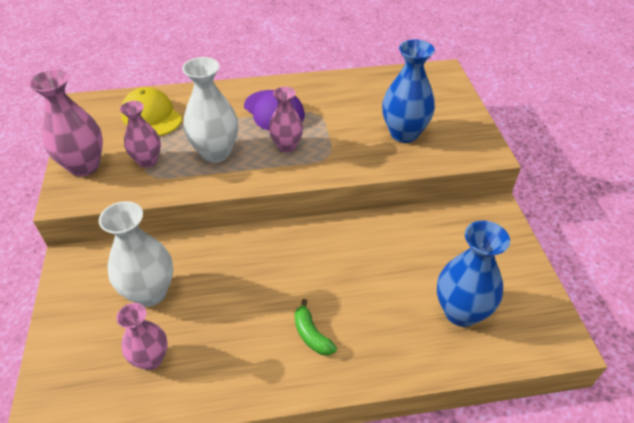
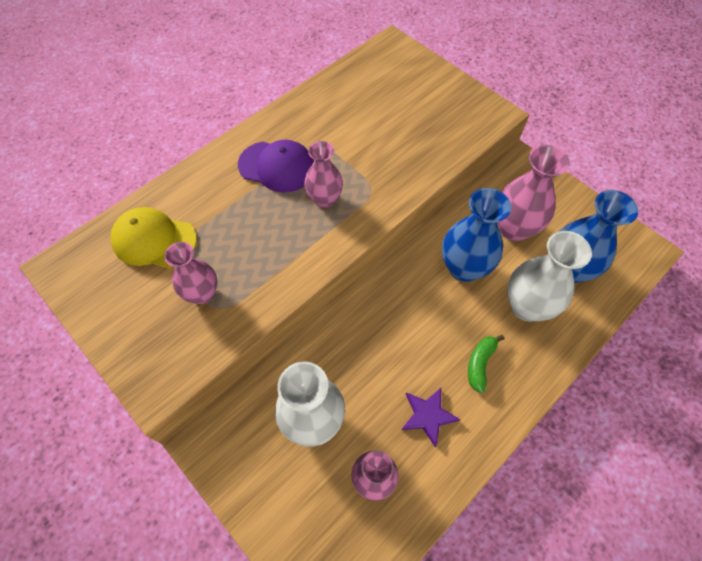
camera: 35 degrees left, 15 degrees up
pink vase [28,69,103,176] -> pink vase moved to [497,145,570,241]
white vase [182,57,238,163] -> white vase moved to [507,231,592,322]
green banana [295,299,337,355] -> green banana turned 90 degrees clockwise [468,335,504,393]
blue vase [382,39,435,143] -> blue vase moved to [442,188,511,282]
none -> purple star [402,388,461,447]

